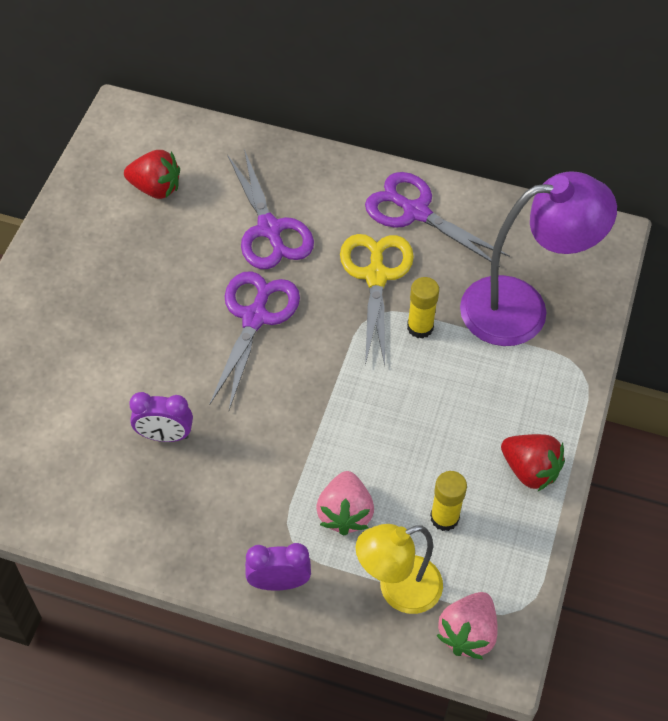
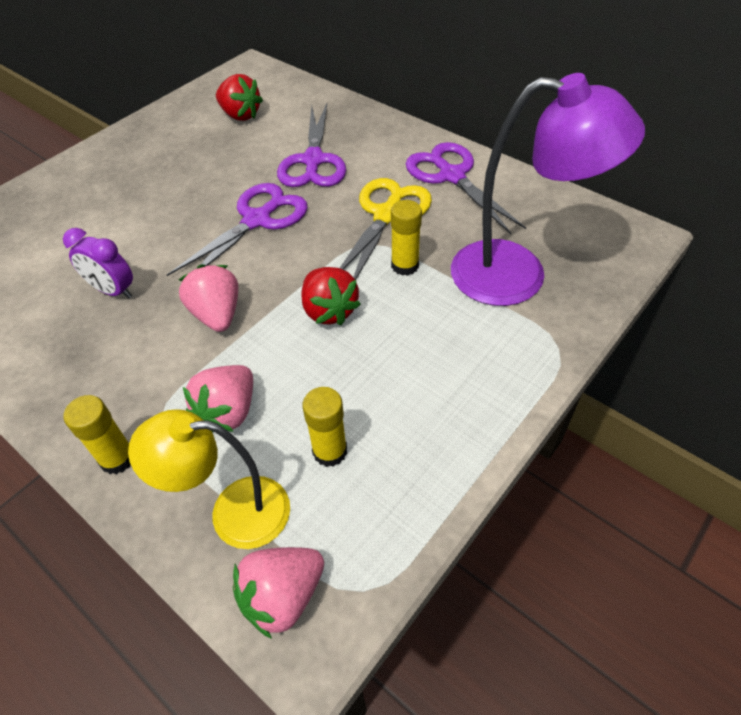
camera: 25 degrees right, 5 degrees down
purple clock [245,543,311,591] -> yellow glue stick [64,395,131,474]
red strawberry [501,434,565,491] -> red strawberry moved to [301,267,361,325]
none -> pink strawberry [179,264,238,332]

